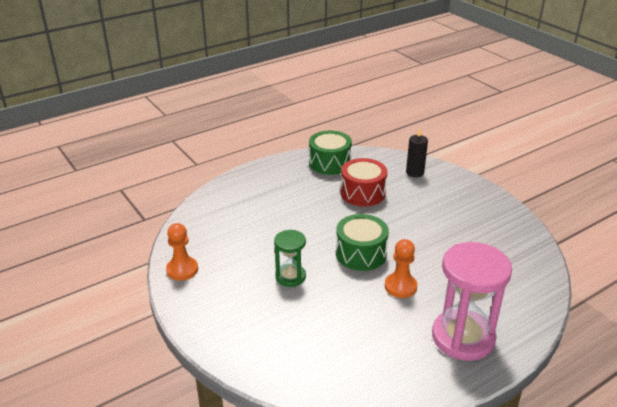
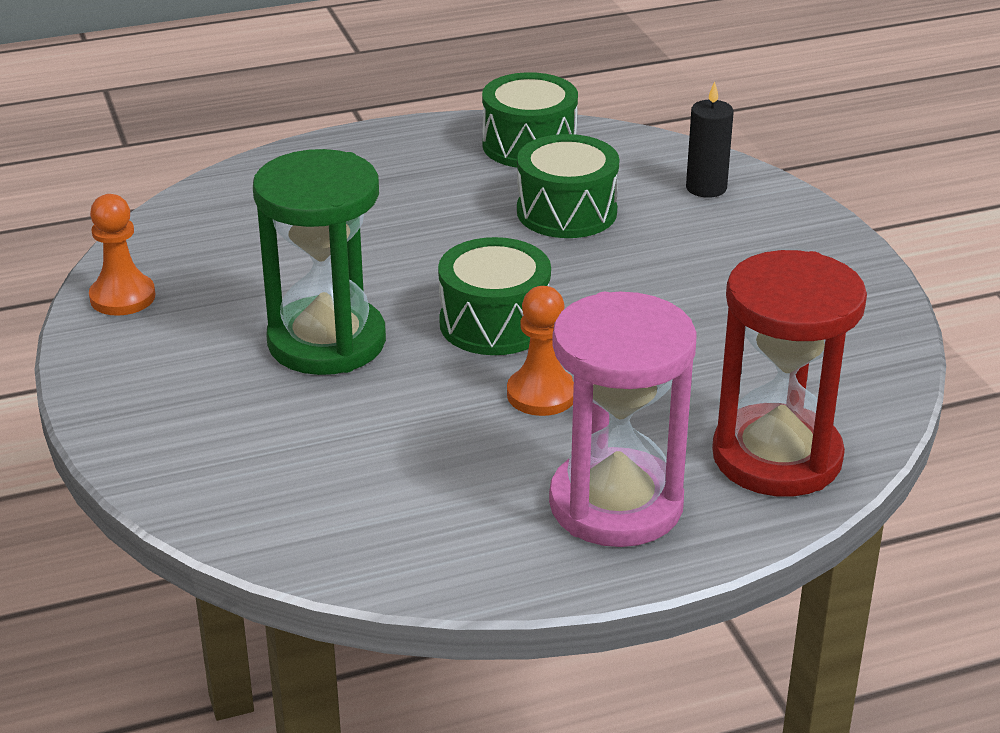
camera: 15 degrees right, 0 degrees up
green hourglass [274,230,306,287] -> green hourglass [253,149,386,375], size x1.84
red drum [340,158,387,207] -> green drum [517,134,620,238]
none -> red hourglass [712,250,867,497]

